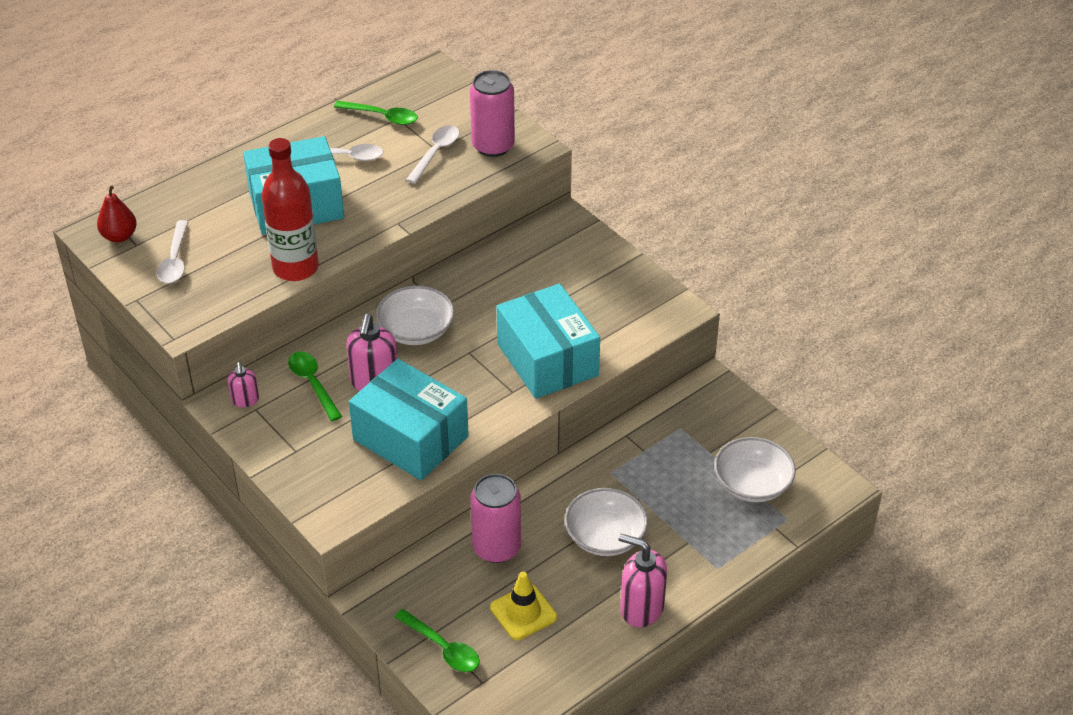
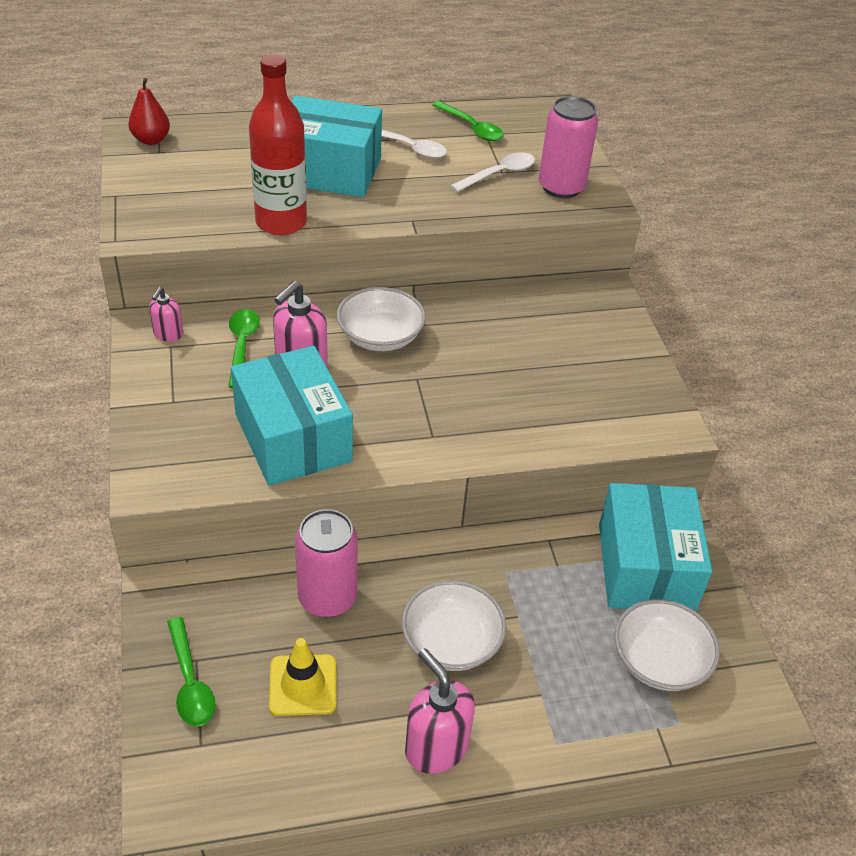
camera: 25 degrees right, 0 degrees up
white spoon [157,220,188,283] -> none
turquoise box [496,284,600,399] -> turquoise box moved to [599,483,712,612]

